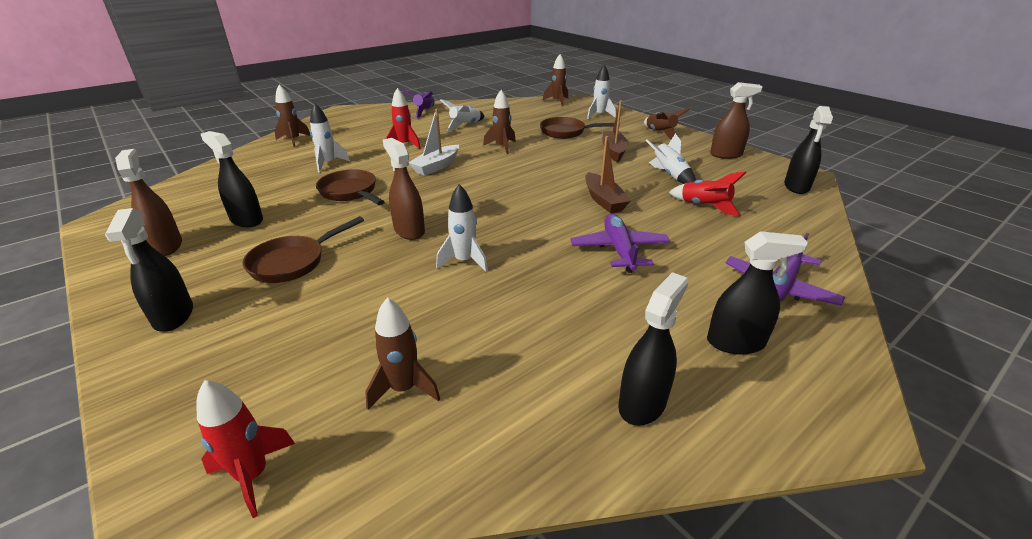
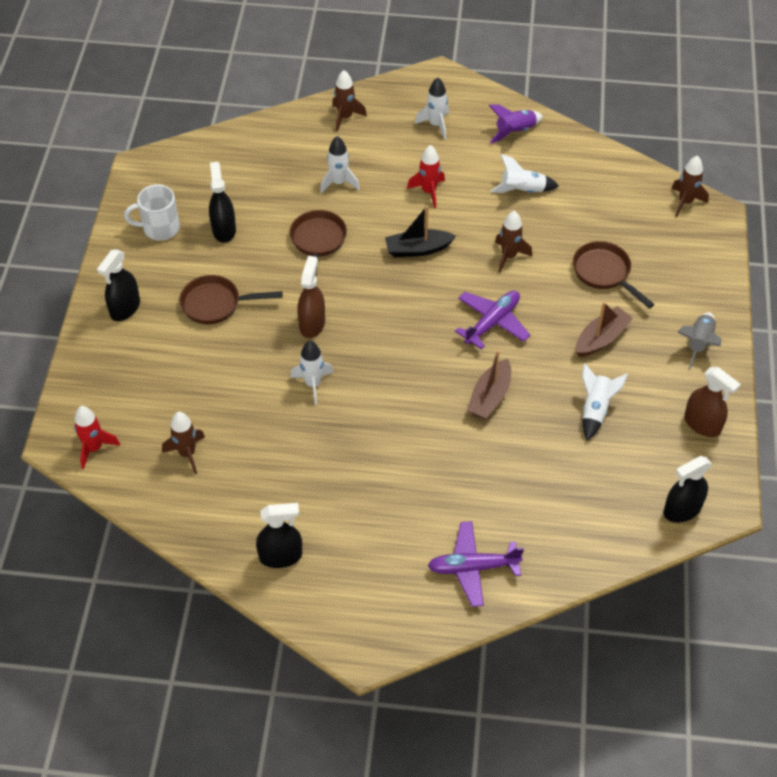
camera: 45 degrees right, 20 degrees up
brown spray bottle [115,149,182,256] -> white mug [124,184,180,240]
white boat [409,109,459,176] -> black boat [385,206,456,257]
purple plane [570,214,670,273] -> purple plane moved to [455,291,530,349]
white rocket [587,65,616,119] -> white rocket moved to [415,78,449,139]
brown rocket [644,108,690,139] -> grey rocket [677,312,721,369]
red rocket [669,171,746,216] -> none
black spray bottle [707,231,808,354] -> none

